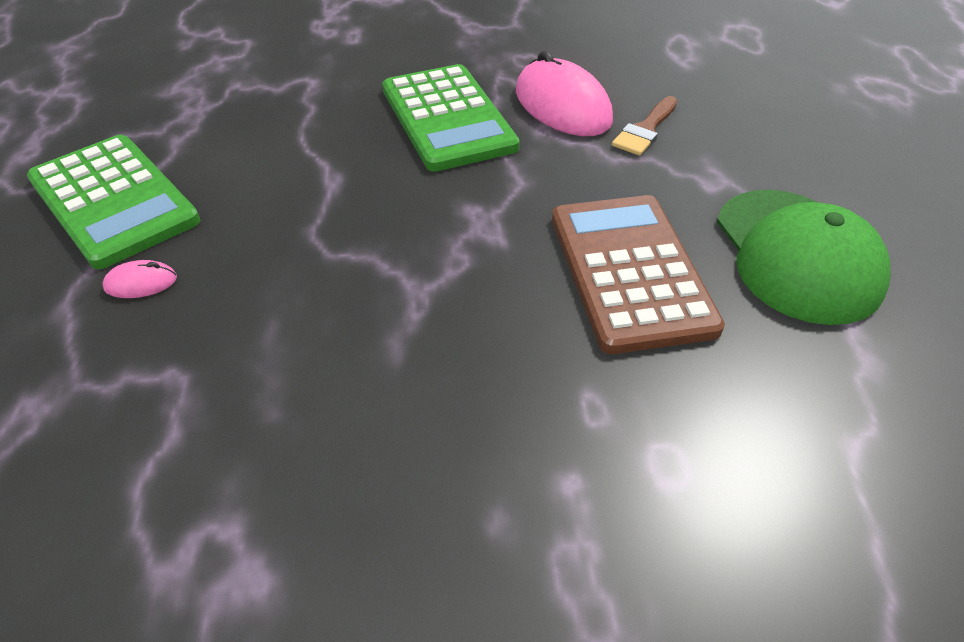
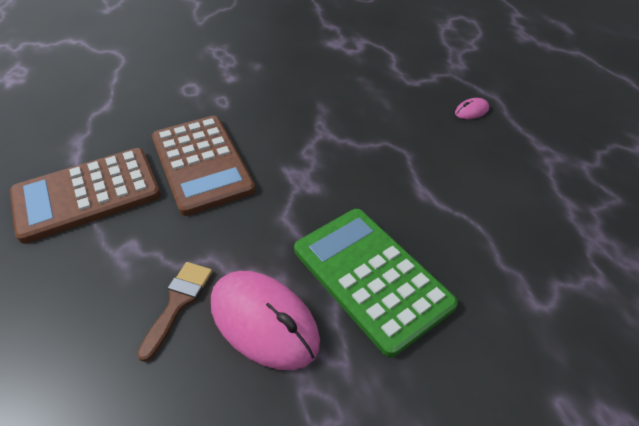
camera: 165 degrees right, 0 degrees up
green calculator [27,135,200,269] -> none
green cap [717,190,891,325] -> brown calculator [10,148,161,244]

